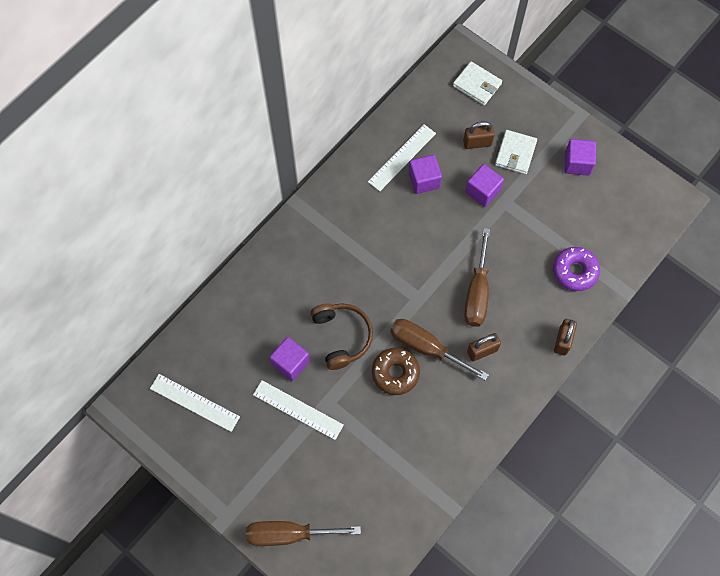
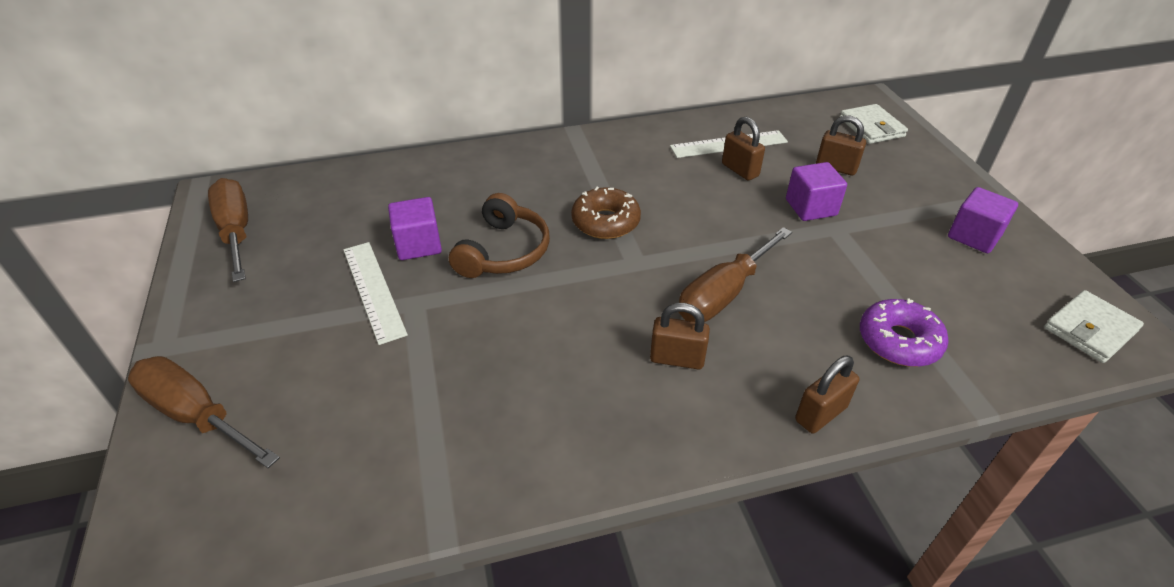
camera: 35 degrees right, 25 degrees down
white ruler [150,374,240,432] -> none
brown donut [372,348,420,395] -> brown donut moved to [571,187,641,239]
brown screwdriver [390,319,489,381] -> brown screwdriver moved to [208,178,248,282]
purple cube [409,155,442,194] -> brown padlock [722,117,765,180]
white wallet [495,130,537,174] -> white wallet moved to [1044,290,1144,363]

